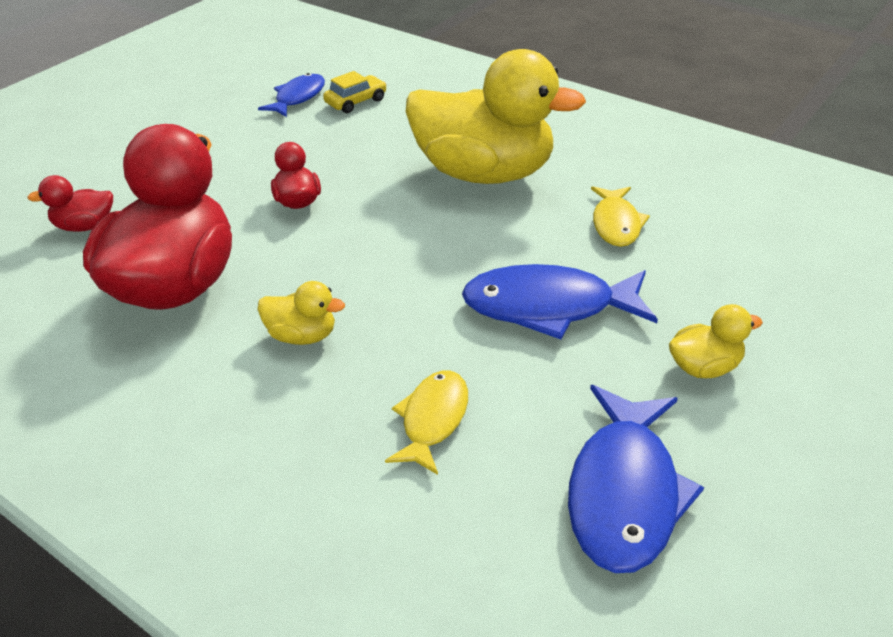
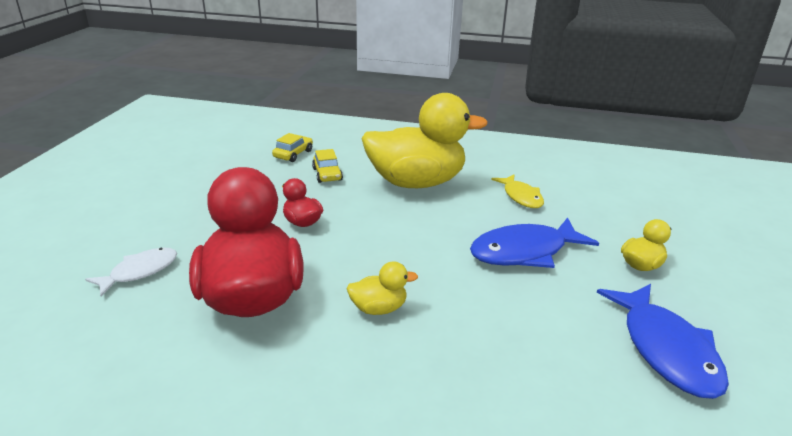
camera: 25 degrees left, 10 degrees down
red duck [27,175,113,232] -> white fish [85,248,177,296]
blue fish [258,73,325,117] -> none
yellow fish [385,370,468,475] -> none
none -> yellow car [312,149,343,183]

